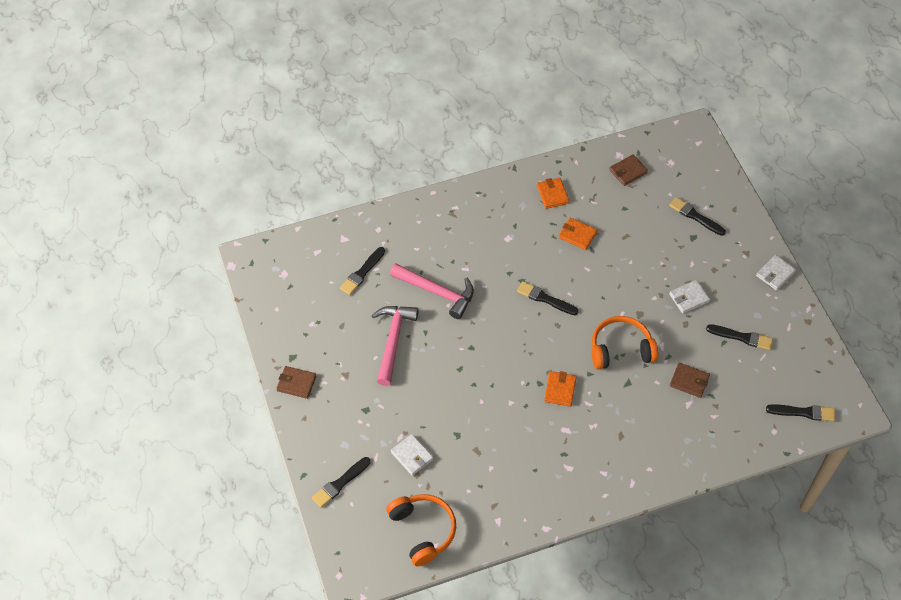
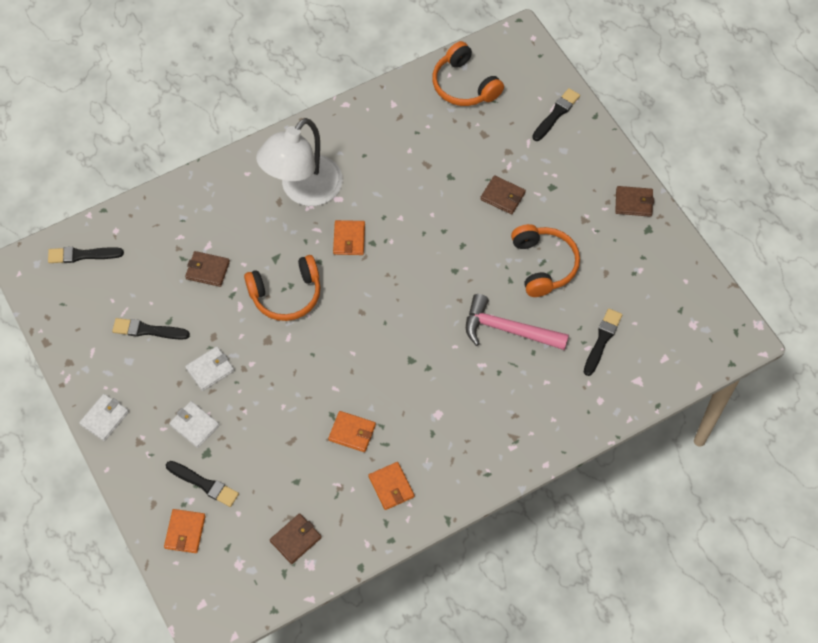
camera: 170 degrees right, 5 degrees up
pink hammer [371,306,419,386] -> orange headphones [511,224,580,297]
white wallet [391,434,434,476] -> white wallet moved to [169,401,220,448]
black brush [517,281,579,315] -> none
none -> orange wallet [164,509,206,553]
none -> white lamp [256,118,343,206]
none -> brown wallet [481,175,526,214]

